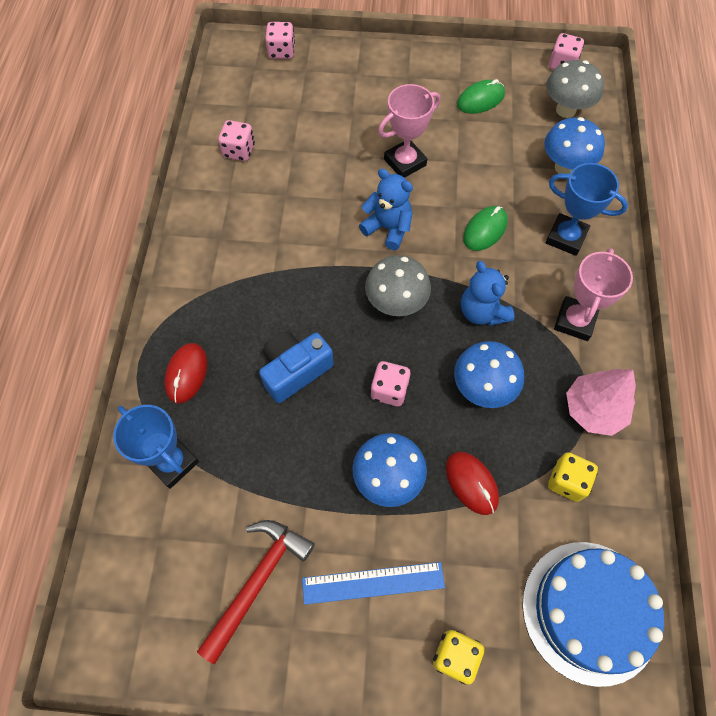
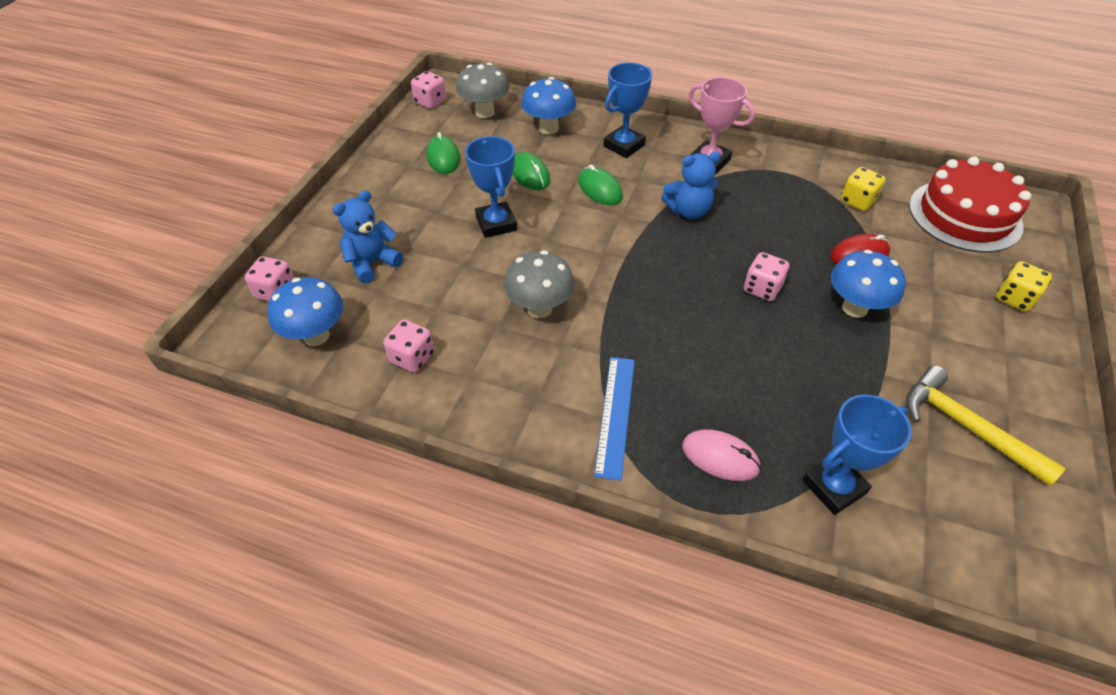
camera: 75 degrees left, 15 degrees down
red mouse [164,343,207,403] -> pink mouse [682,429,761,481]
red hammer [197,520,315,665] -> yellow hammer [906,365,1065,486]
blue camera [259,331,334,403] -> none
blue ruler [302,562,445,605] -> blue ruler moved to [594,357,635,481]
blue teddy bear [359,169,413,250] -> blue teddy bear moved to [333,190,403,283]
grey mushroom [365,255,431,316] -> grey mushroom moved to [504,250,575,318]
pink trophy [378,84,440,178] -> blue trophy [465,136,517,238]
blue mushroom [454,341,524,408] -> blue mushroom moved to [268,277,344,346]
blue cake [522,542,664,687] -> red cake [909,157,1031,253]
pink tree [566,369,636,436] -> none
none -> green mouse [512,152,550,190]

